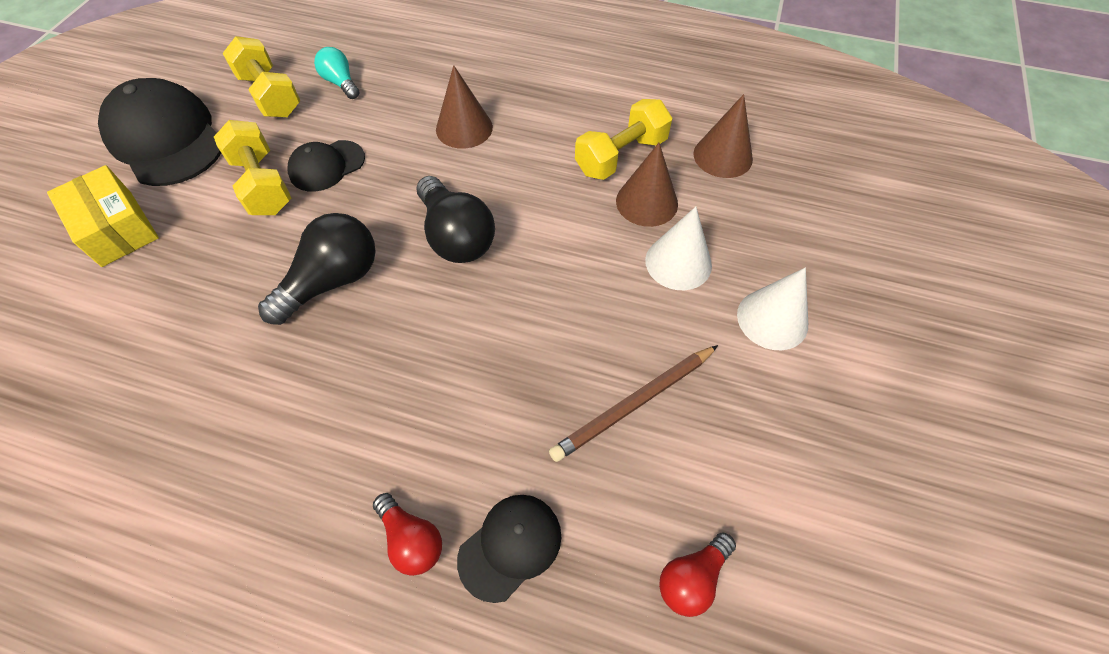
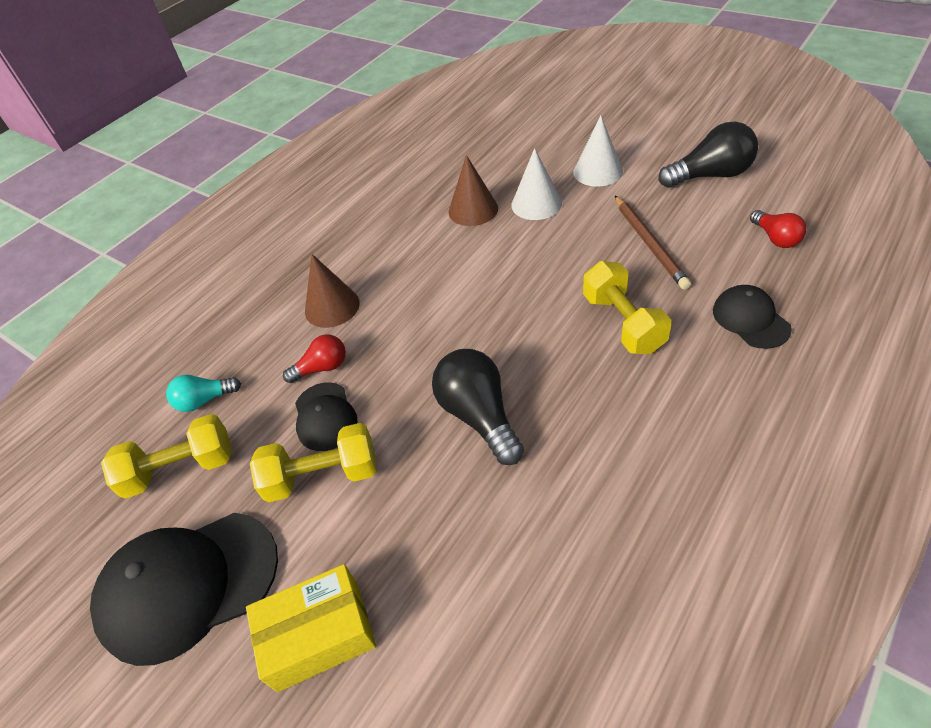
camera: 65 degrees left, 10 degrees down
red light bulb [373,493,442,576] -> red light bulb moved to [283,334,346,383]
black light bulb [416,176,495,263] -> black light bulb moved to [659,122,758,188]
yellow dumbbell [575,99,672,180] -> yellow dumbbell moved to [583,261,671,354]
brown cone [693,94,753,178] -> none

